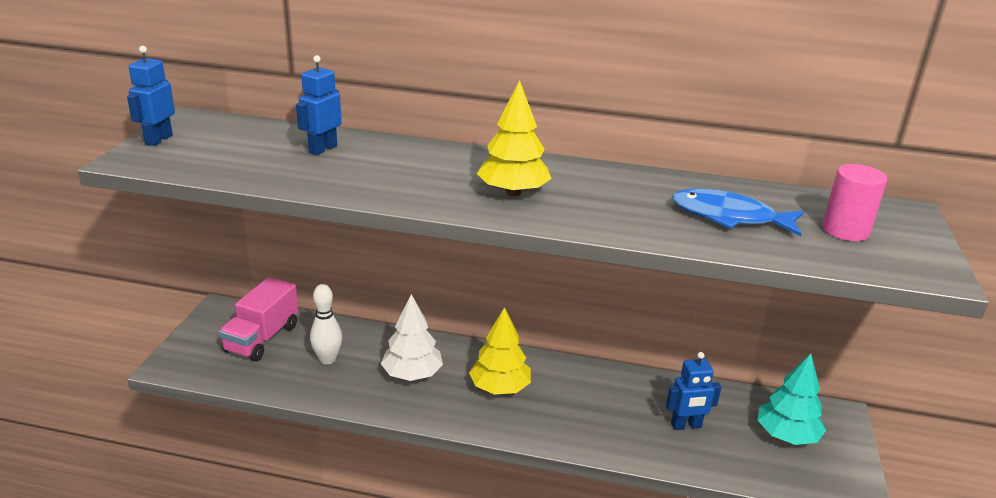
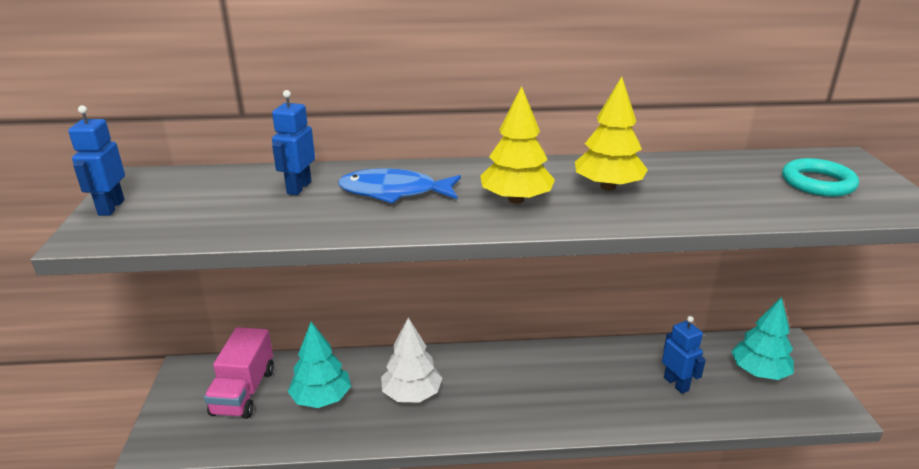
camera: 15 degrees left, 0 degrees up
white bowling pin [310,284,342,364] -> turquoise tree [288,322,351,408]
yellow tree [469,307,531,395] -> yellow tree moved to [575,77,648,191]
blue robot [666,352,721,430] -> blue robot turned 90 degrees counterclockwise [662,316,706,394]
blue fish [672,188,804,236] -> blue fish moved to [338,168,461,203]
pink cylinder [822,164,887,241] -> turquoise ring [782,158,859,197]

